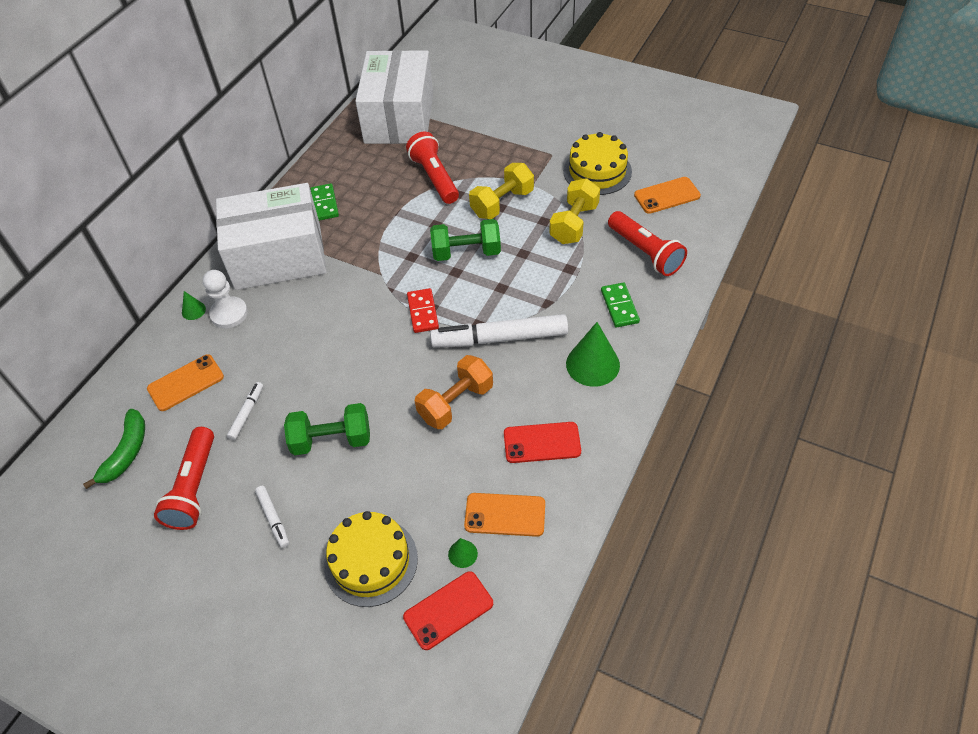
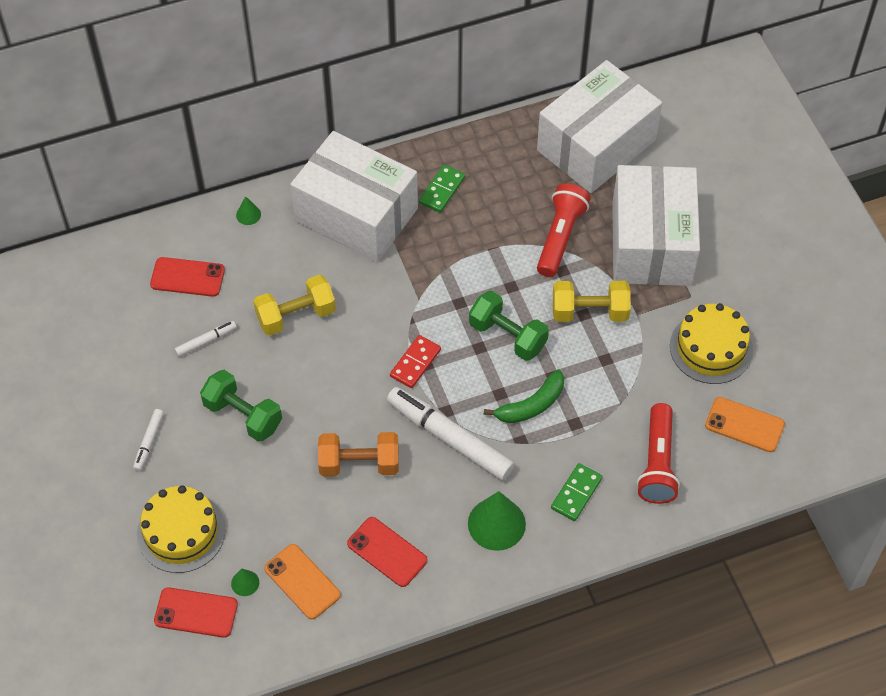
camera: 40 degrees right, 5 degrees up
green banana [83,409,145,489] -> green banana moved to [484,370,564,423]
orange phone [147,354,224,411] -> red phone [150,257,225,297]
red flashlight [154,427,214,530] -> none
white pawn [203,270,248,328] -> none
yellow dumbbell [549,178,600,244] -> yellow dumbbell moved to [253,275,336,336]
none -> white box [612,165,700,286]

